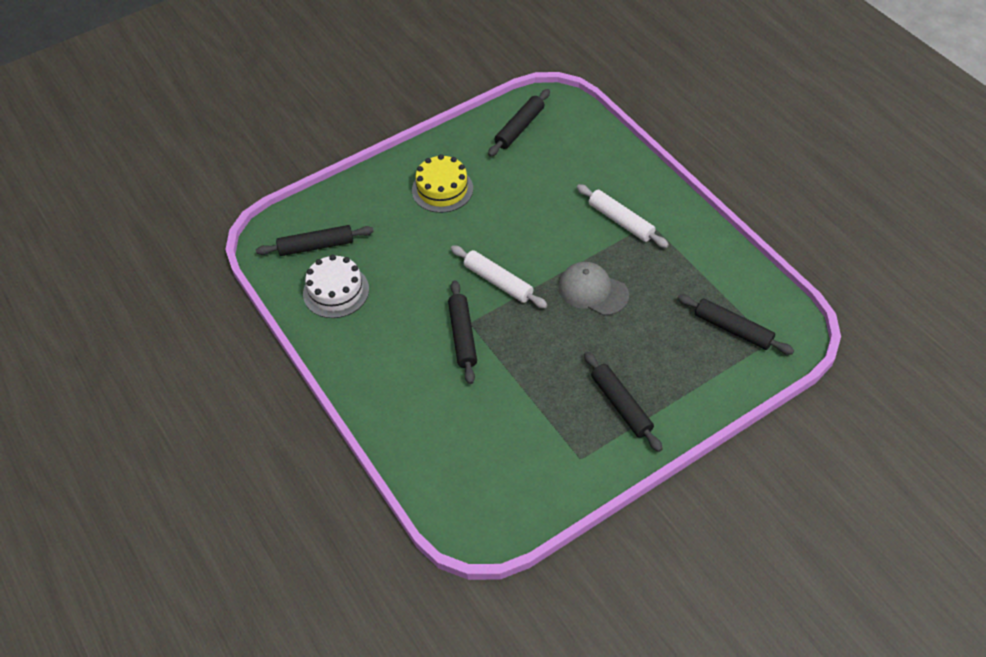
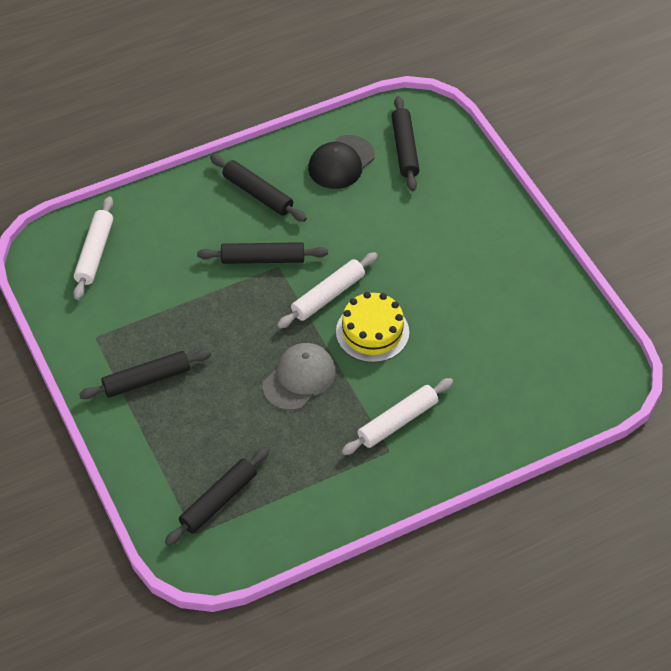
camera: 95 degrees right, 0 degrees up
white cake [303,254,369,318] -> black cap [308,135,375,189]
yellow cake [412,154,473,213] -> yellow cake moved to [336,292,409,363]
black rolling pin [488,89,550,157] -> black rolling pin moved to [210,155,307,222]
none -> white rolling pin [73,196,113,300]

